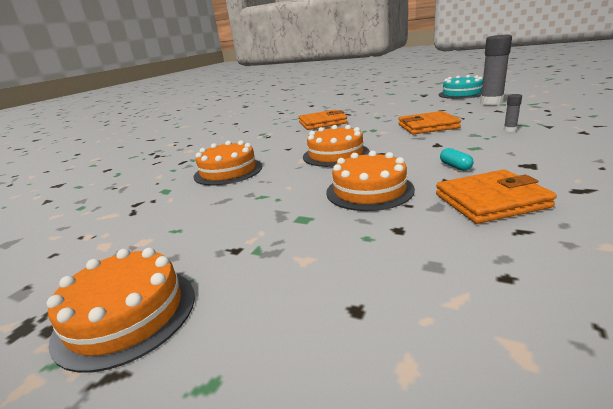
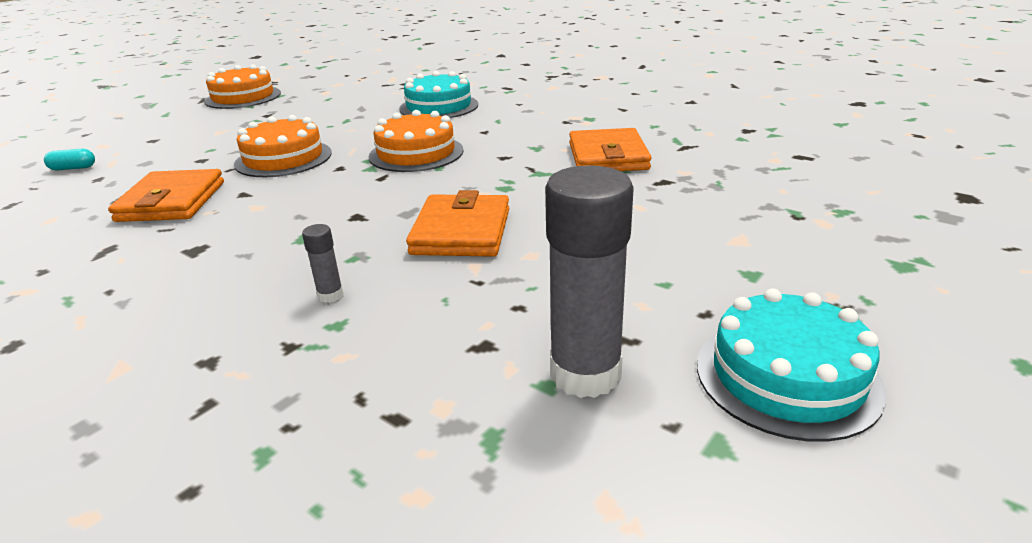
camera: 100 degrees right, 5 degrees up
orange cake [193,140,262,186] -> turquoise cake [399,71,478,118]
turquoise capsule [440,148,474,171] -> turquoise capsule moved to [44,149,95,170]

